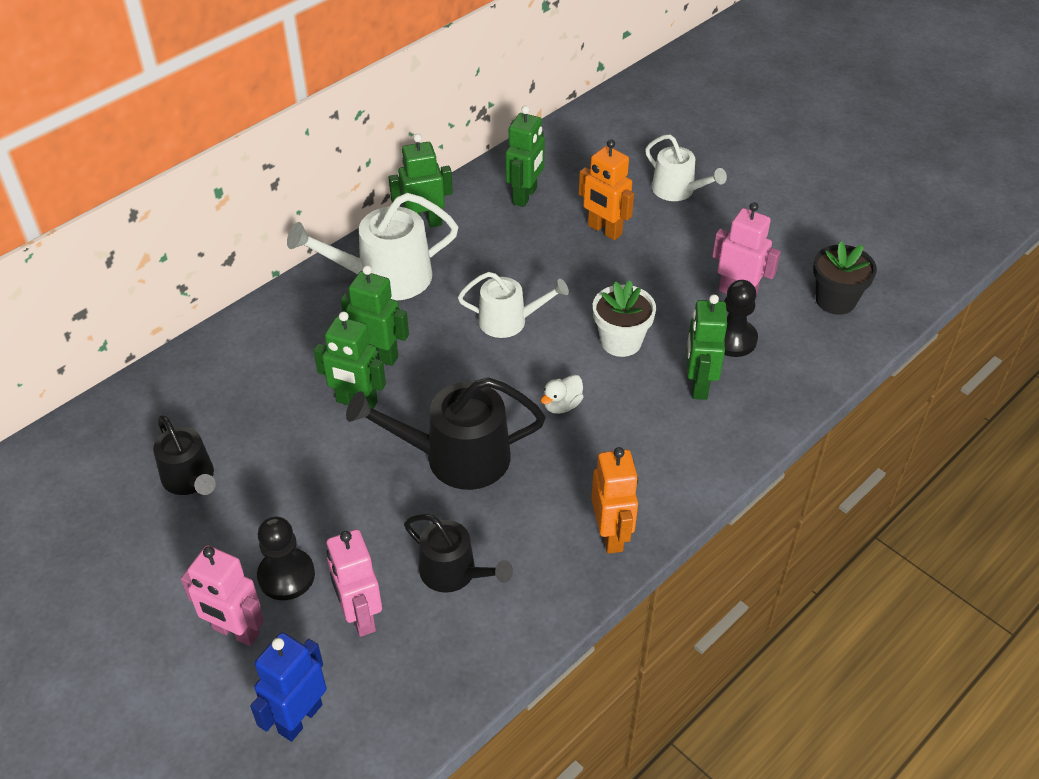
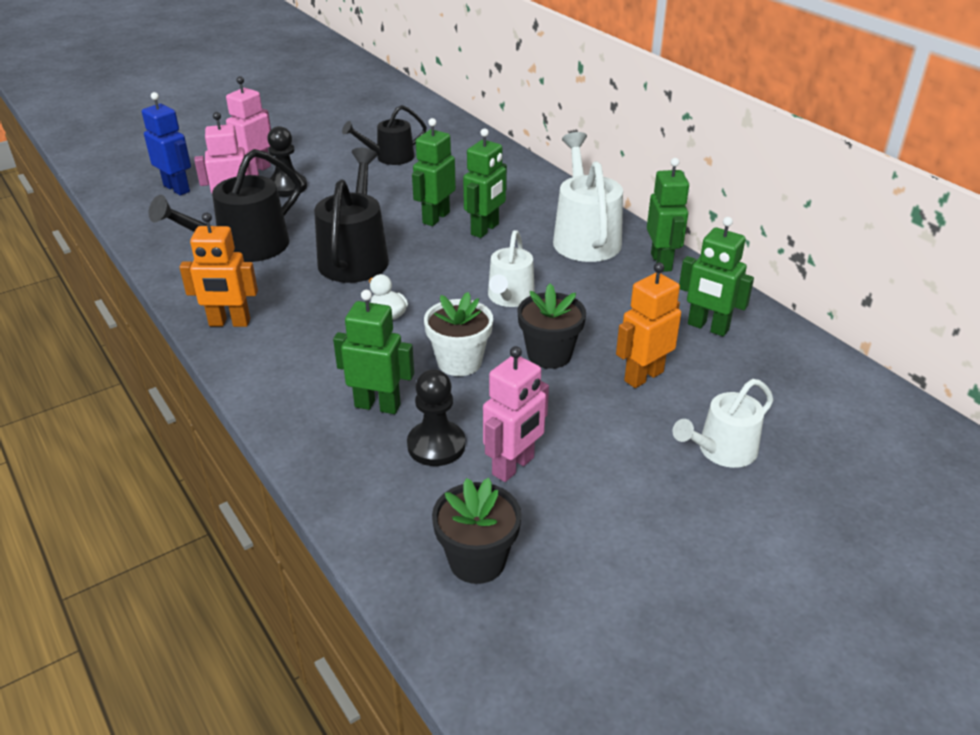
camera: 100 degrees right, 10 degrees down
black watering can [404,514,513,593] -> black watering can [149,149,301,262], size x1.58
none -> black flower pot [518,284,586,369]

